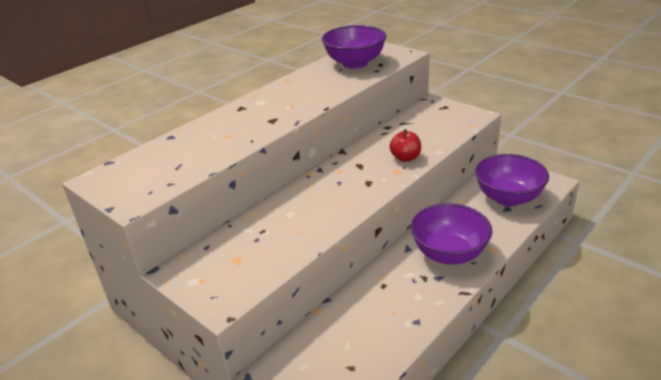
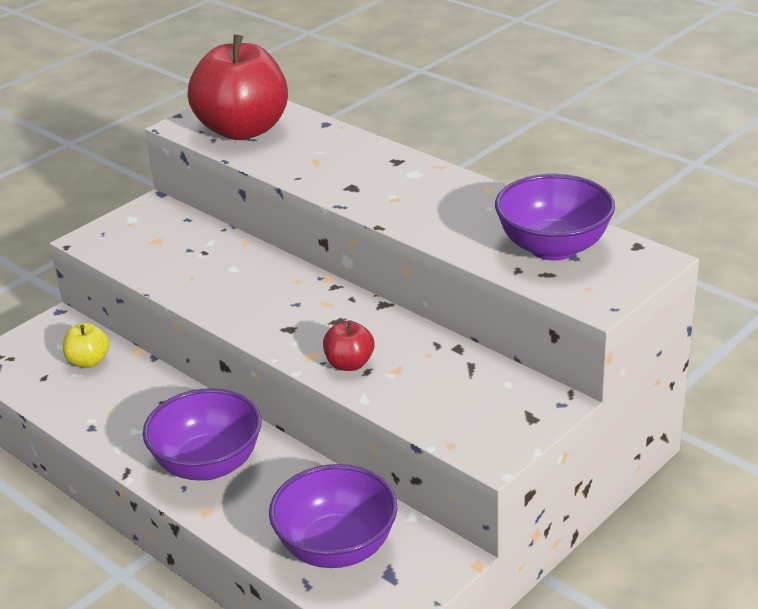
camera: 90 degrees right, 0 degrees up
none -> yellow apple [63,323,110,368]
none -> red apple [188,35,288,140]

